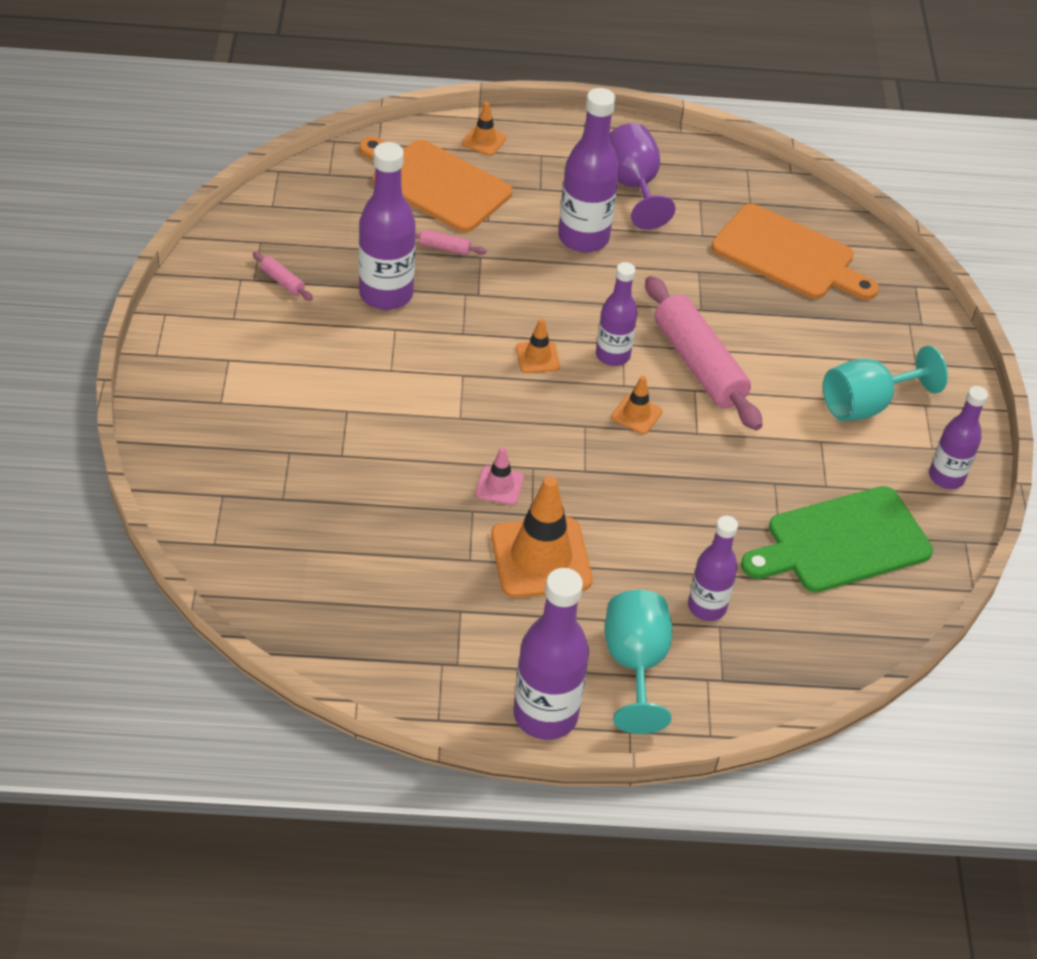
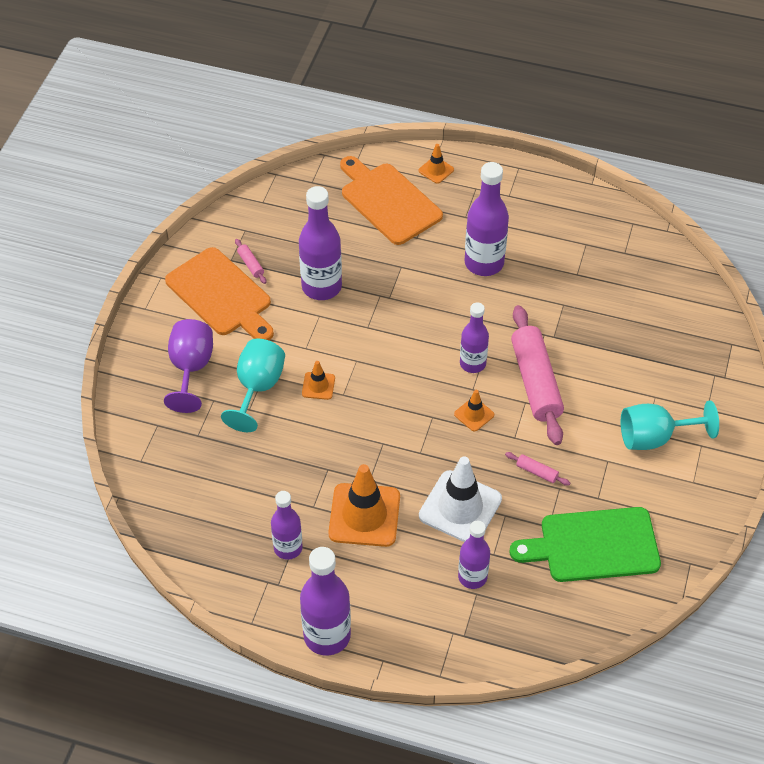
camera: 20 degrees right, 5 degrees up
pink rolling pin [415,229,487,255] -> pink rolling pin moved to [505,452,570,486]
pink traffic cone [475,447,524,505] -> none
orange traffic cone [516,318,560,373] -> orange traffic cone moved to [302,361,335,400]
turquoise goblet [605,590,672,734] -> turquoise goblet moved to [221,339,285,432]
purple goblet [610,123,675,230] -> purple goblet moved to [164,319,213,413]
orange cutting board [711,204,879,300] -> orange cutting board moved to [165,247,274,340]
purple bottle [929,386,988,489] -> purple bottle moved to [271,491,303,560]
none -> white traffic cone [419,456,502,542]

